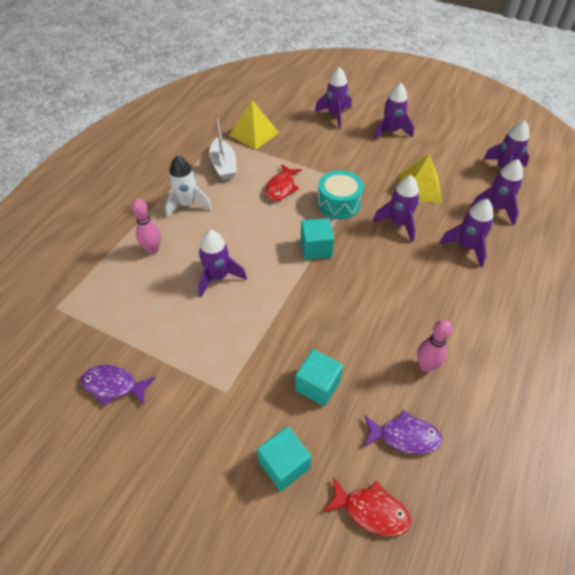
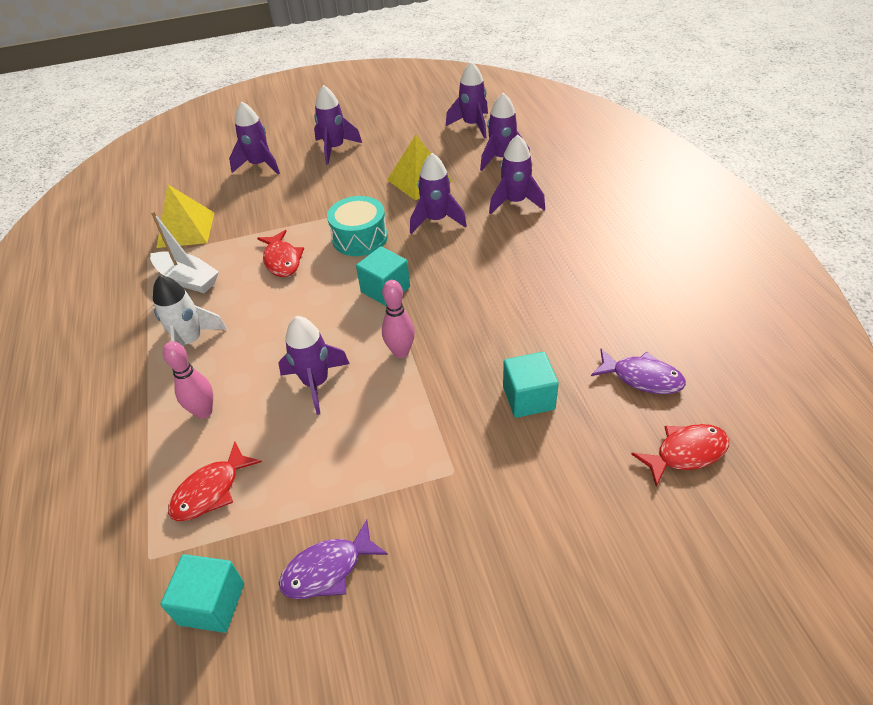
camera: 40 degrees left, 5 degrees down
turquoise cube [257,426,312,491] -> turquoise cube moved to [160,554,244,633]
purple fish [364,410,443,454] -> purple fish turned 60 degrees clockwise [591,349,686,394]
pink bowling pin [417,319,452,372] -> pink bowling pin moved to [382,280,415,358]
none -> red fish [168,441,262,521]

